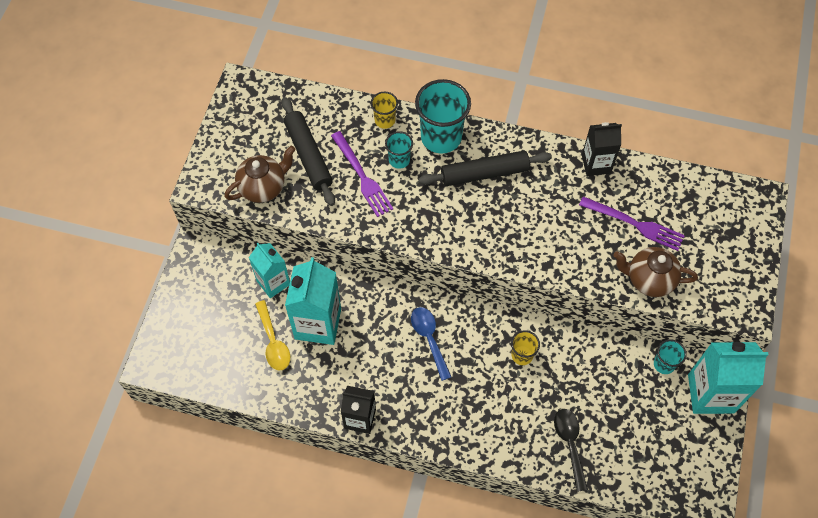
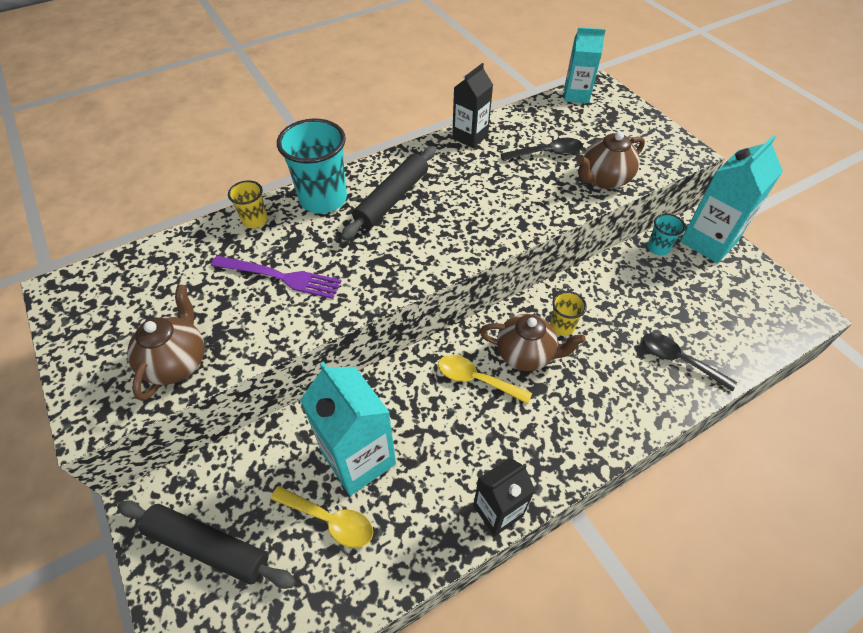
camera: 45 degrees left, 10 degrees down
turquoise carton [249,243,290,298] -> turquoise carton moved to [564,27,606,103]
black rolling pin [282,97,335,206] -> black rolling pin moved to [117,500,296,589]
turquoise cup [385,131,413,169] -> none
blue spoon [411,307,451,381] -> yellow spoon [438,355,532,404]
purple fork [579,196,685,251] -> black spoon [501,138,583,161]
none -> brown teapot [480,314,586,371]

